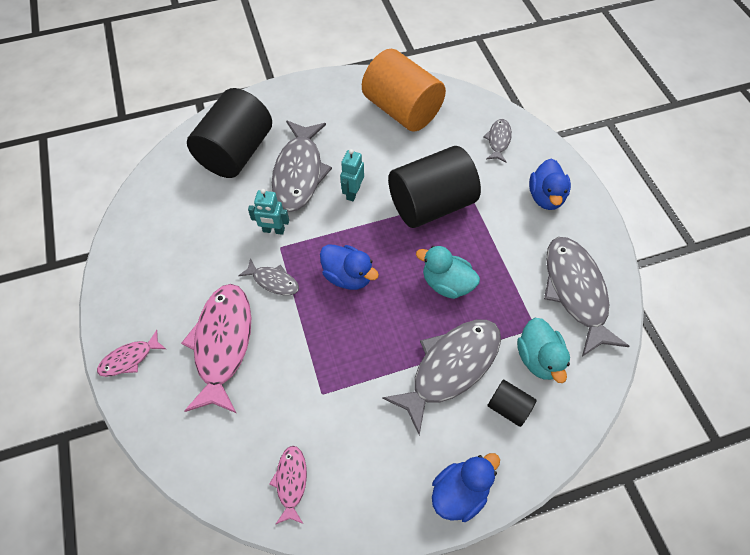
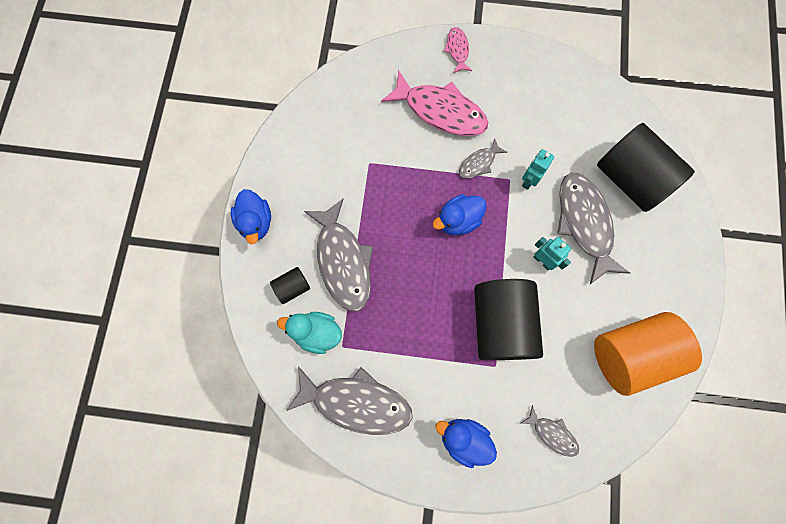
camera: 115 degrees right, 15 degrees up
pink fish [269,446,307,524] -> none
grey fish [272,121,332,212] -> grey fish turned 45 degrees clockwise [557,173,630,284]
turquoise duck [416,246,480,299] -> none

